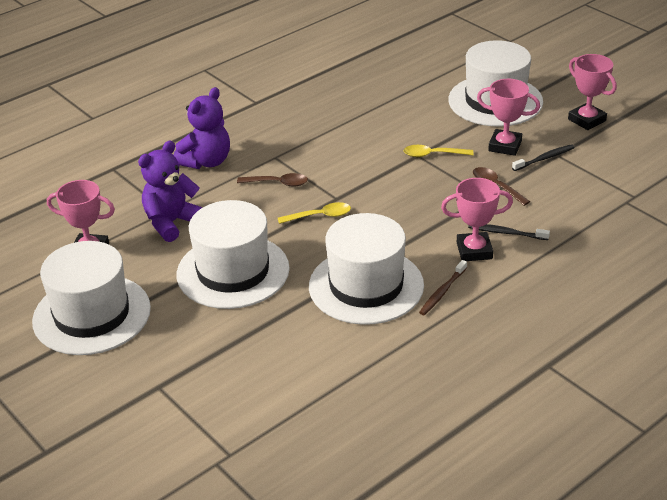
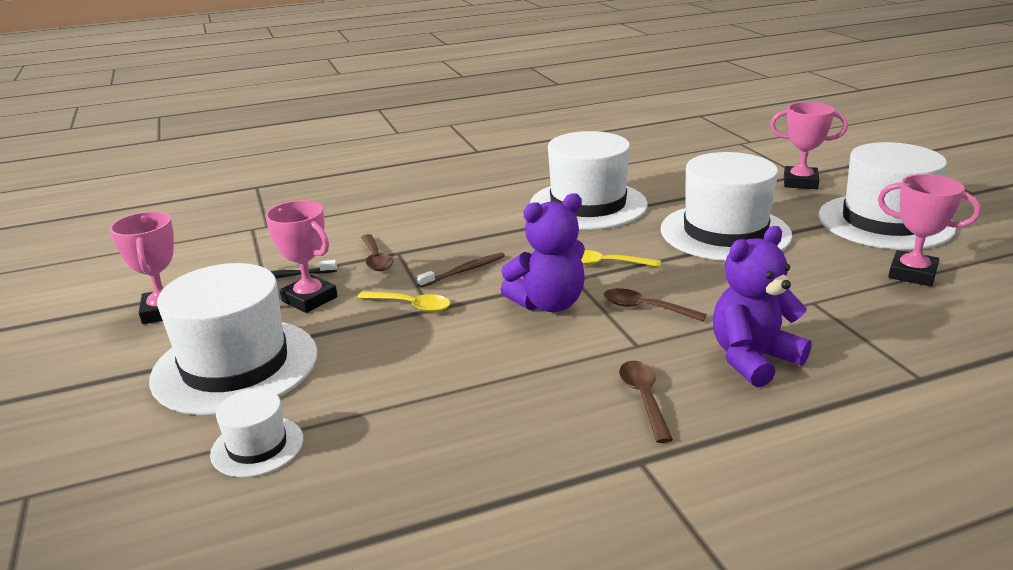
camera: 160 degrees left, 10 degrees down
purple teddy bear [138,140,203,242] -> purple teddy bear moved to [501,193,585,312]
brown toothbrush [419,260,467,315] -> brown toothbrush moved to [417,252,505,288]
pink trophy [441,178,513,261] -> pink trophy moved to [770,102,848,189]
black toothbrush [468,224,550,240] -> none
none -> white hat [210,389,303,478]
none -> brown spoon [619,361,673,443]

